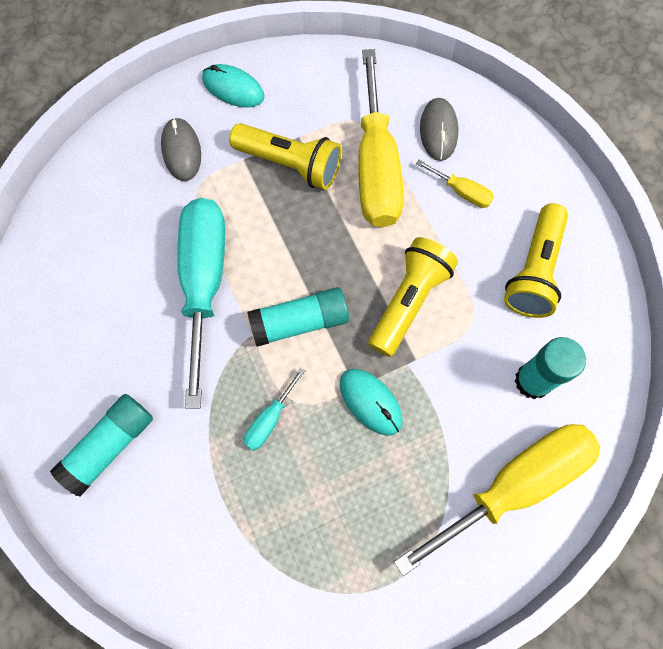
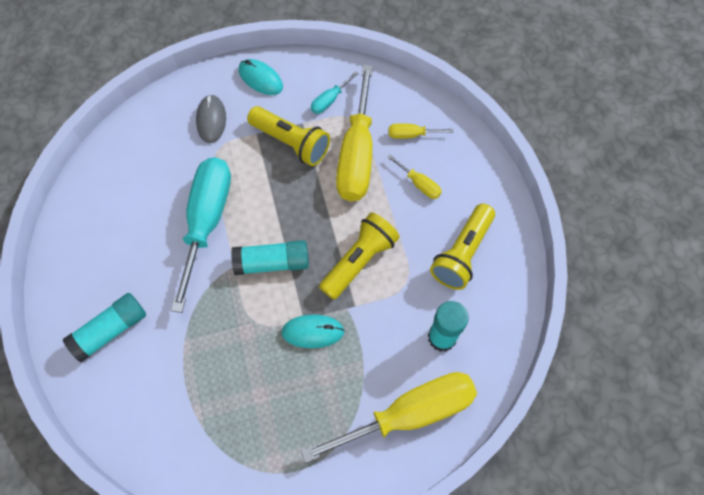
camera: 10 degrees right, 5 degrees down
turquoise screwdriver [244,368,305,451] -> turquoise screwdriver moved to [311,71,359,114]
turquoise mouse [340,369,403,436] -> turquoise mouse turned 60 degrees counterclockwise [282,315,345,348]
grey mouse [420,98,458,161] -> yellow screwdriver [389,124,453,139]

